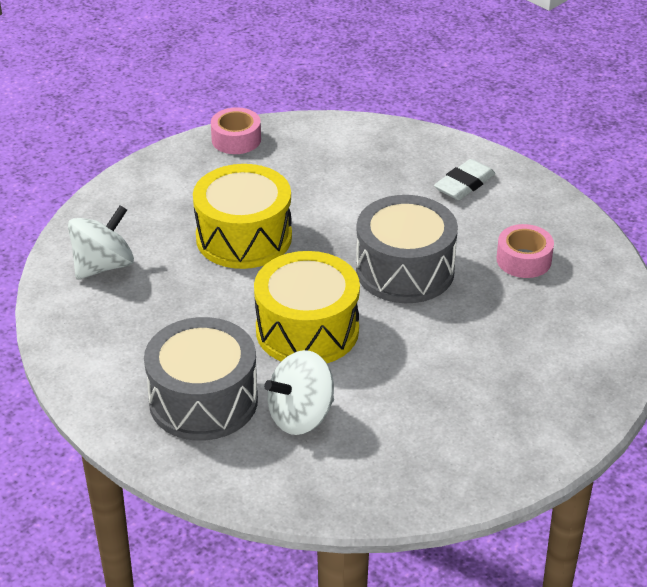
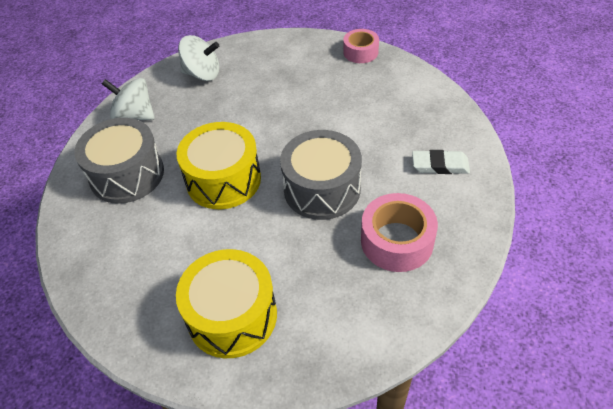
camera: 55 degrees right, 10 degrees up
yellow drum [193,164,292,269] -> yellow drum moved to [176,249,277,358]
white spinning top [264,350,334,435] -> white spinning top moved to [102,78,155,120]
pink tape [497,224,554,278] -> pink tape [361,193,438,272], size x1.55

